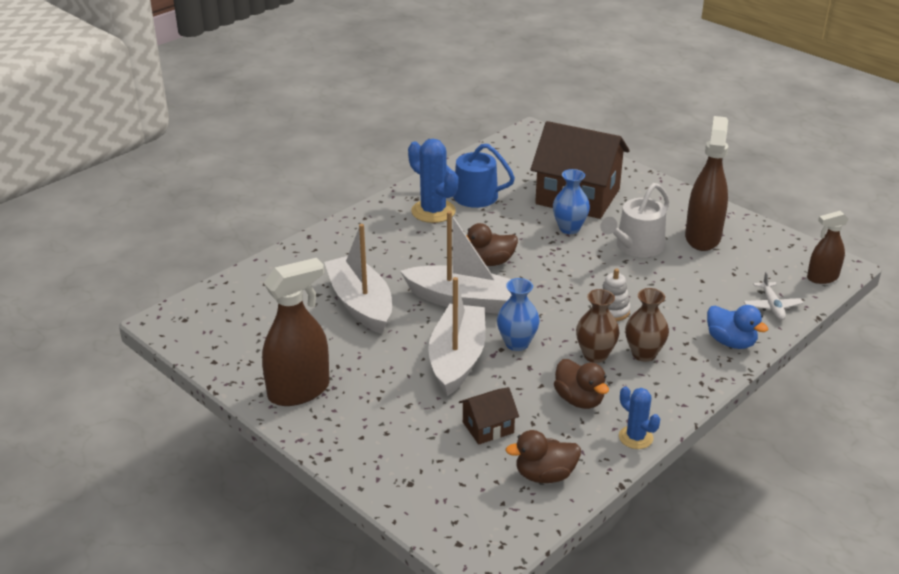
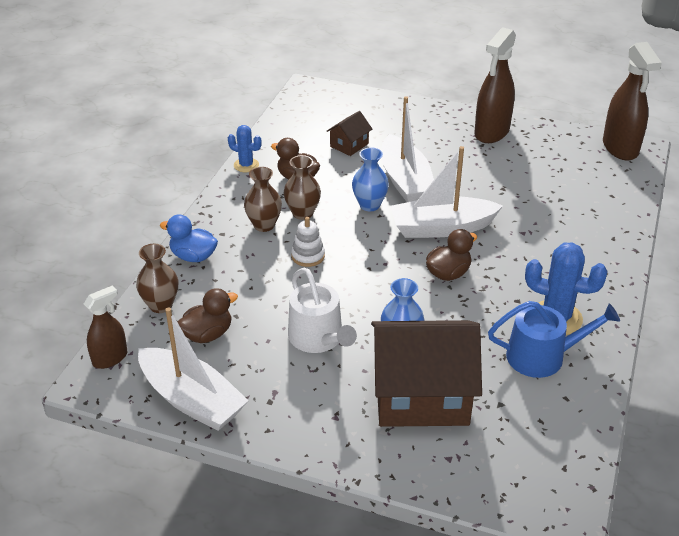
camera: 155 degrees right, 5 degrees up
white boat [324,224,392,334] -> white boat moved to [138,307,249,431]
brown duck [505,430,581,483] -> brown duck moved to [178,288,238,343]
white watering can [600,183,670,257] -> white watering can turned 135 degrees clockwise [288,268,357,353]
brown spray bottle [685,116,729,251] -> brown spray bottle moved to [603,42,662,160]
white plane [744,272,803,320] -> brown vase [136,244,178,313]

